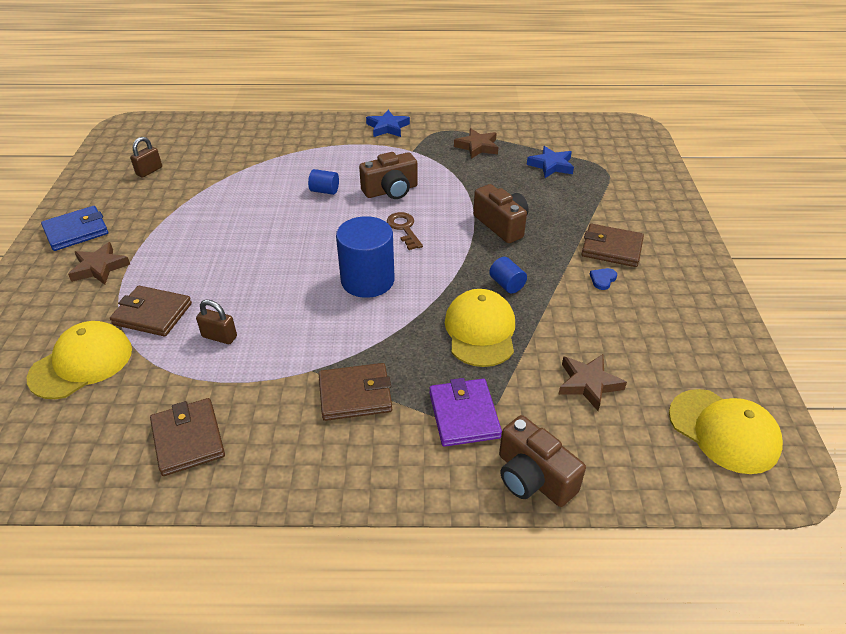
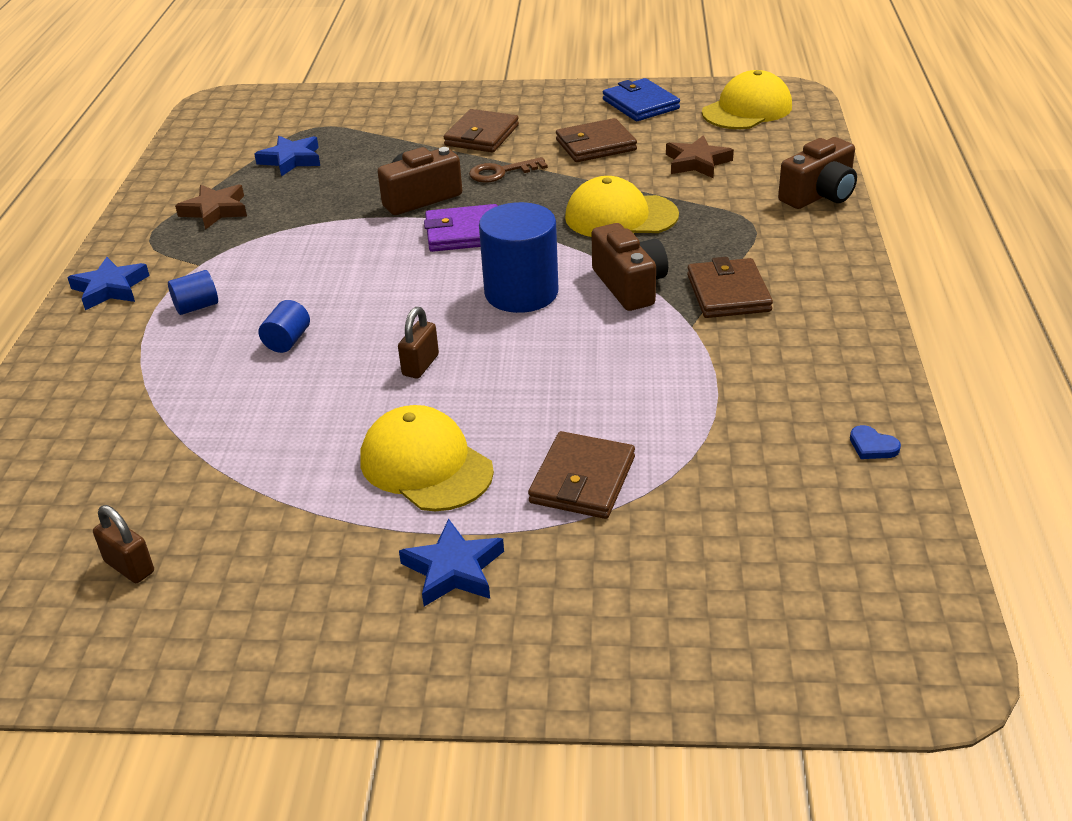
camera: 85 degrees left, 5 degrees down
yellow cap [27,321,132,399] -> yellow cap moved to [361,405,494,511]
blue wallet [41,206,108,251] -> blue wallet moved to [603,78,680,121]
brown star [68,242,130,285] -> blue star [399,519,504,606]
brown wallet [150,398,225,476] -> brown wallet moved to [556,118,637,162]
brown padlock [196,300,237,344] -> brown padlock moved to [398,307,439,379]
brown camera [359,152,418,199] -> brown camera moved to [592,223,668,311]
brown key [387,212,423,250] -> brown key moved to [469,157,548,183]
purple wallet [429,378,502,447] -> purple wallet moved to [424,204,498,252]
blue cylinder [489,257,527,293] -> blue cylinder moved to [168,270,218,315]
blue heart [590,268,617,290] -> blue heart moved to [850,425,901,459]

